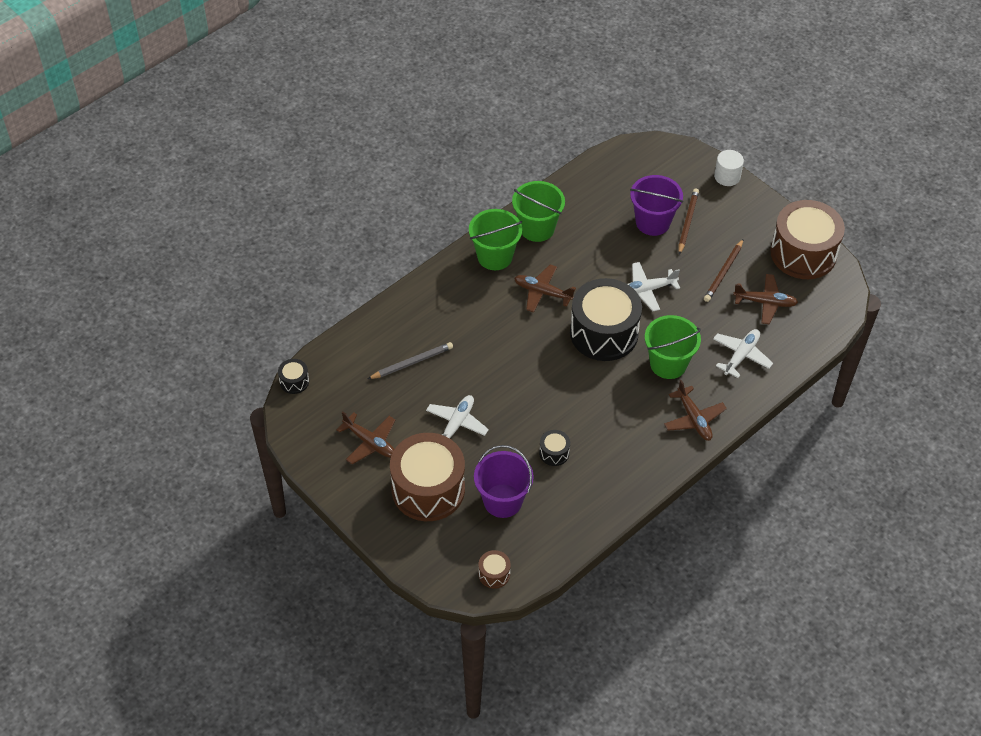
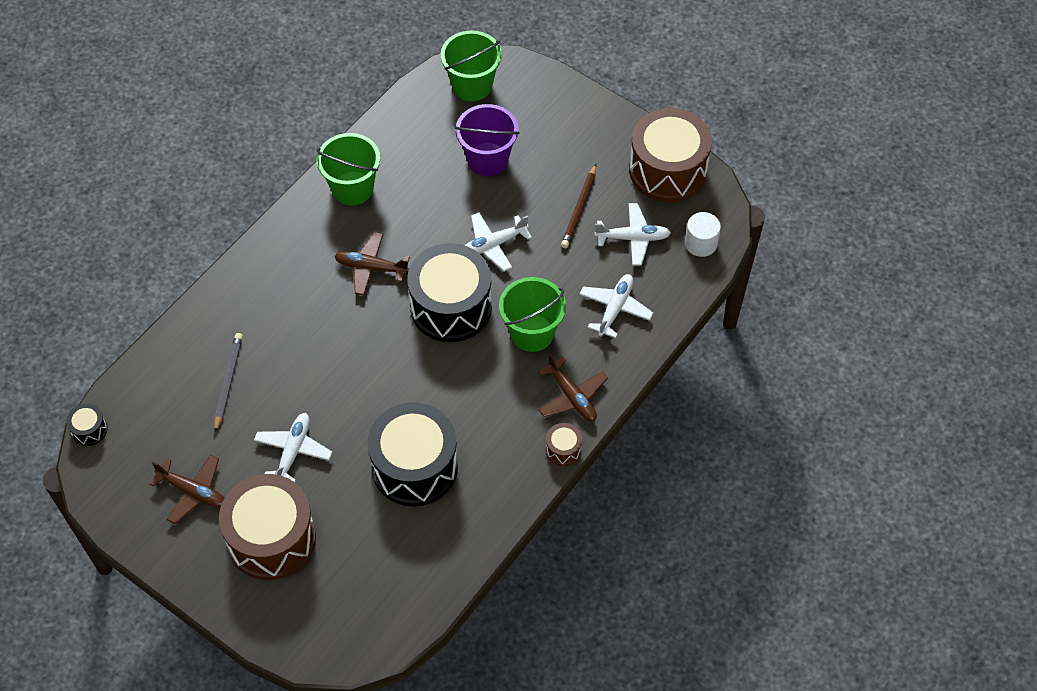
camera: 10 degrees left, 5 degrees up
grey pencil [368,342,453,379] -> grey pencil turned 45 degrees counterclockwise [214,333,243,432]
green bucket [469,209,522,270] -> green bucket moved to [440,30,502,101]
purple bucket [474,445,534,518] -> none
brown drum [479,550,511,589] -> brown drum moved to [546,423,582,466]
black drum [539,430,570,466] -> black drum [367,402,458,507], size x2.39
brown pencil [678,188,699,255] -> none
white cylinder [714,150,744,186] -> white cylinder moved to [685,212,721,257]
brown plane [733,274,798,324] -> white plane [595,203,671,266]

